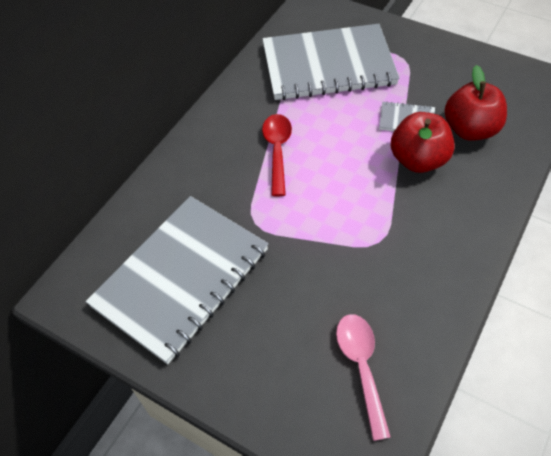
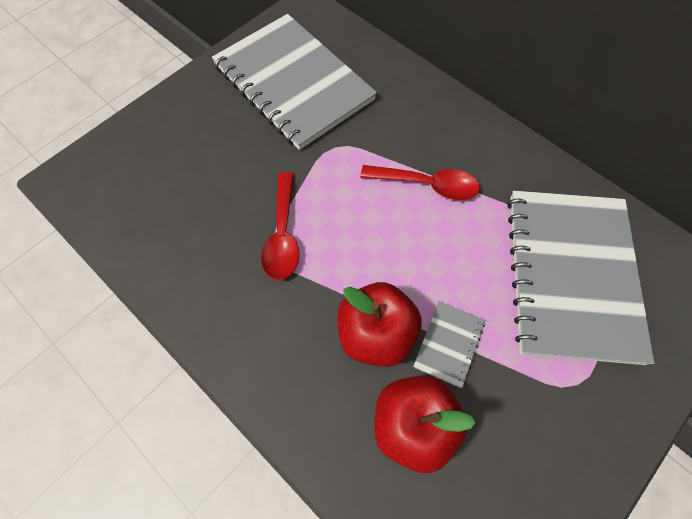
camera: 100 degrees right, 10 degrees up
pink spoon [336,314,391,441] -> none
none -> red spoon [261,172,299,280]

